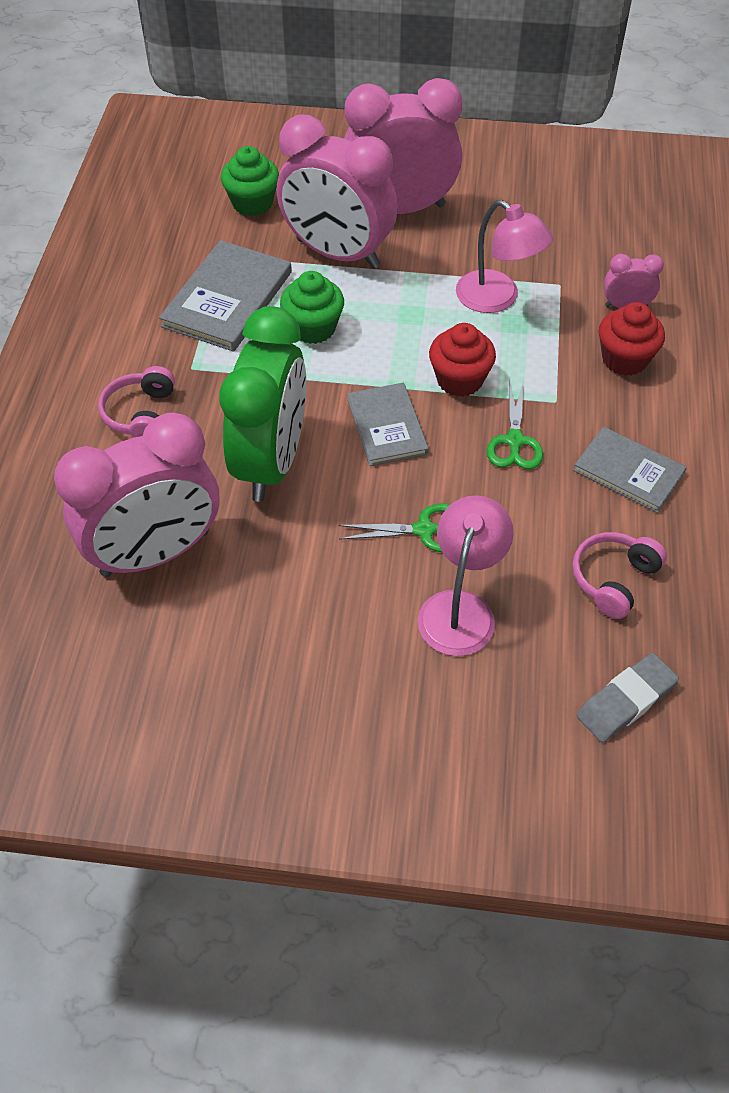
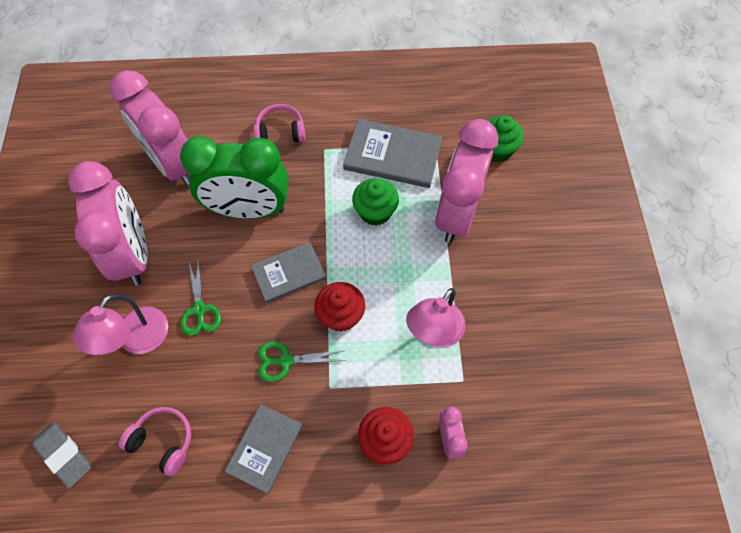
camera: 80 degrees right, 10 degrees up
pink clock [344,78,462,214] -> pink clock moved to [68,161,148,286]
pink lamp [418,495,514,656] -> pink lamp turned 105 degrees clockwise [73,294,168,355]

